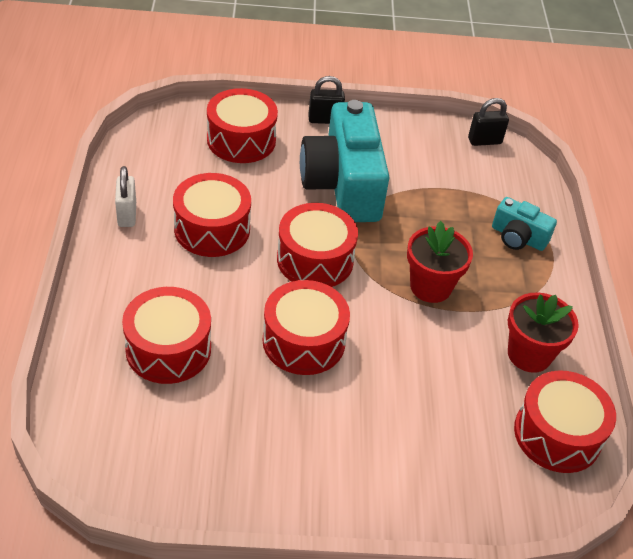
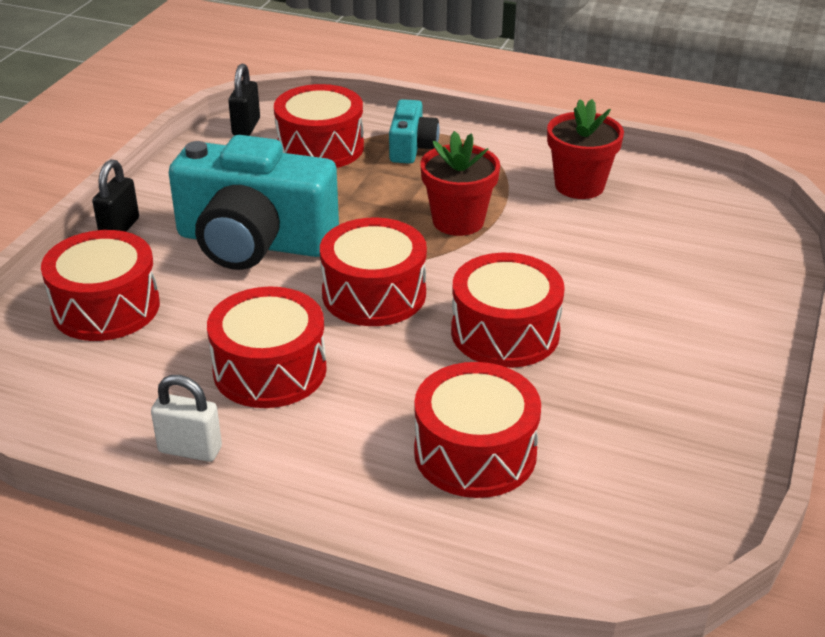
camera: 65 degrees left, 10 degrees down
turquoise camera [492,197,557,251] -> turquoise camera turned 45 degrees counterclockwise [389,99,440,164]
red drum [514,370,616,473] -> red drum moved to [274,84,364,168]

